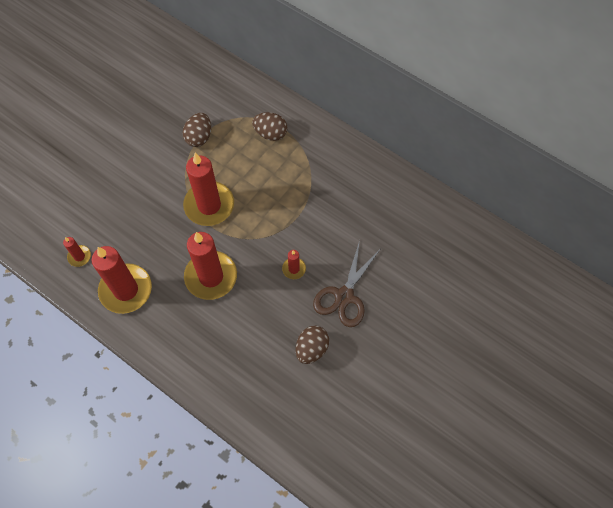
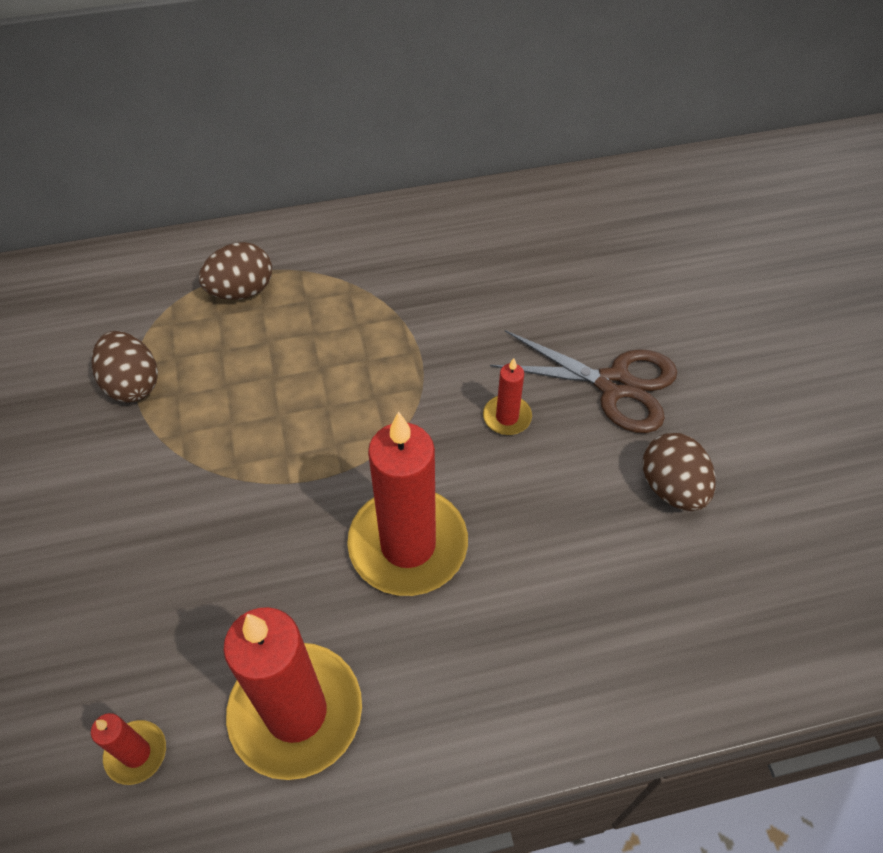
camera: 50 degrees left, 10 degrees down
red candle [183,153,234,226] -> none
brown scissors [313,240,380,327] -> brown scissors turned 45 degrees counterclockwise [490,330,678,433]

